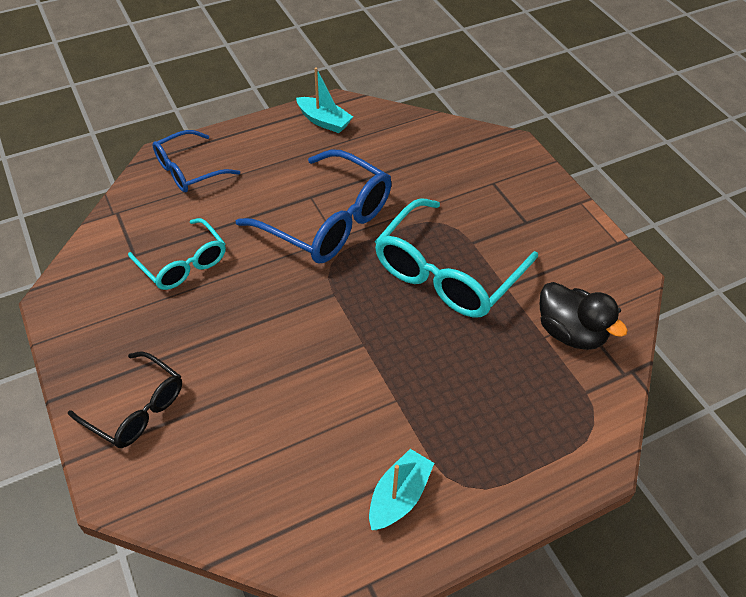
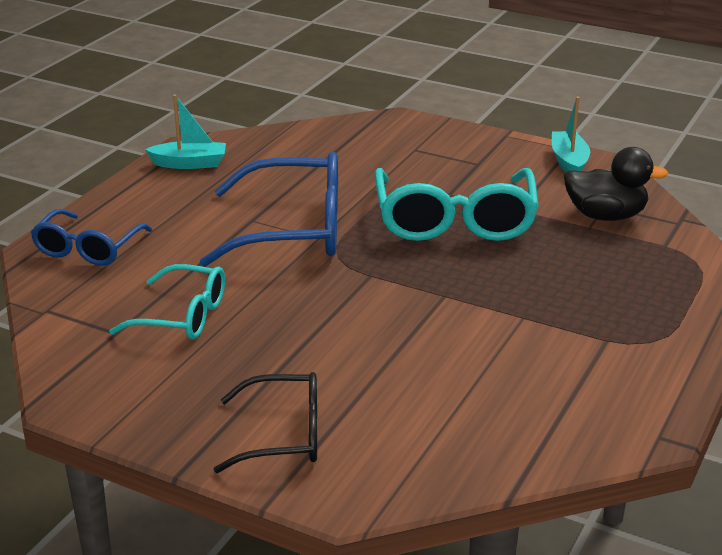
camera: 35 degrees left, 20 degrees down
turquoise boat [369,449,434,530] -> turquoise boat moved to [552,97,590,172]

